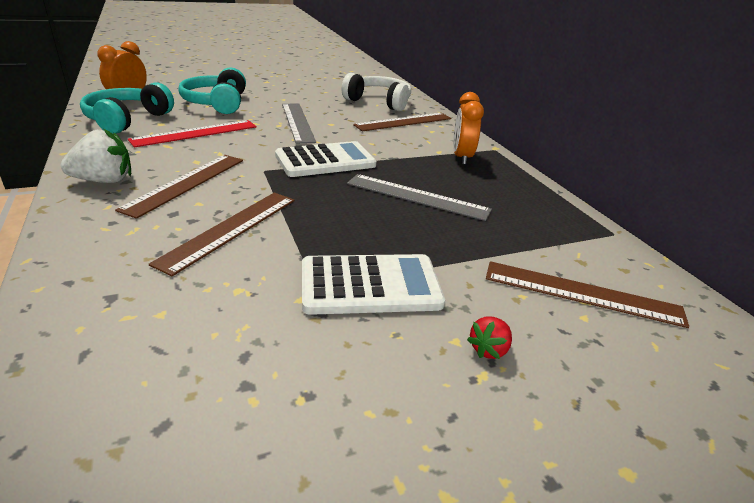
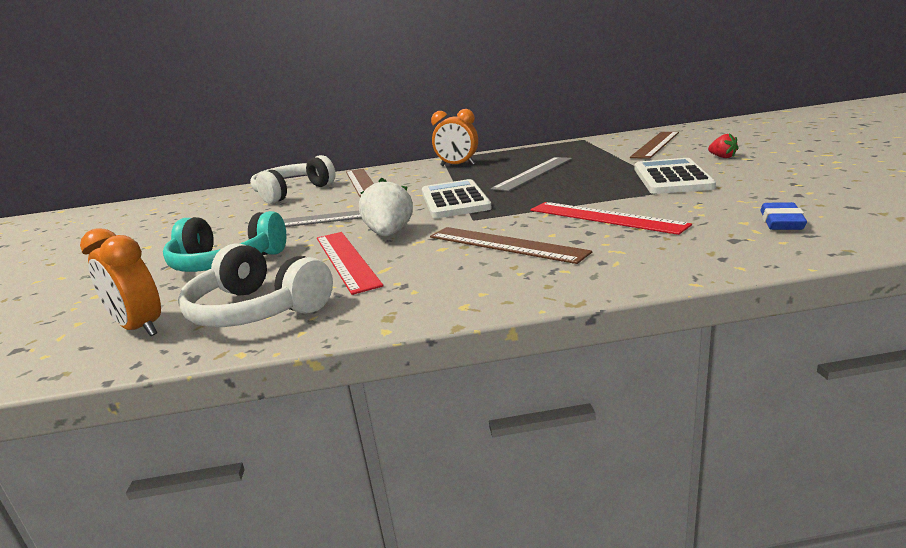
camera: 70 degrees left, 10 degrees down
white strawberry [61,128,131,183] -> white strawberry moved to [359,177,413,236]
turquoise headphones [80,82,174,134] -> white headphones [178,244,333,327]
brown ruler [149,193,295,277] -> red ruler [530,202,692,235]
none -> blue eraser [761,202,807,230]

